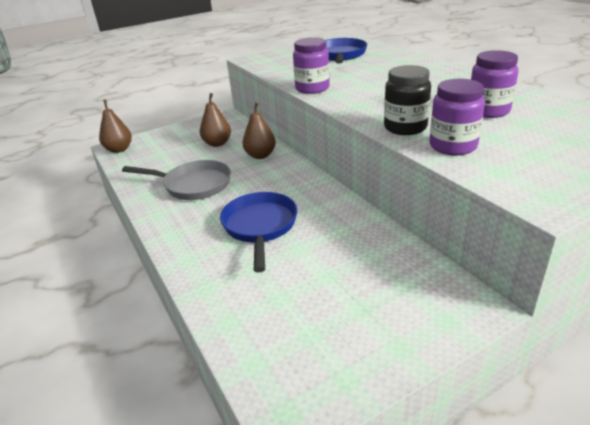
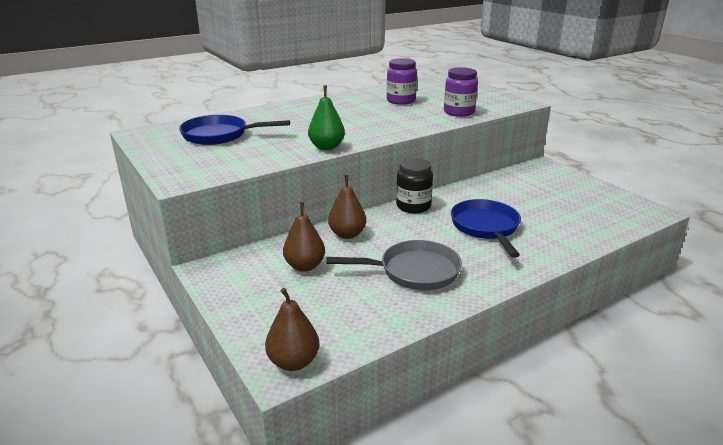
camera: 95 degrees left, 5 degrees down
grey pan [122,160,231,200] -> grey pan turned 75 degrees clockwise [326,240,462,290]
blue pan [220,192,298,272] -> blue pan turned 90 degrees clockwise [451,199,521,258]
purple jar [293,37,330,94] -> green pear [308,86,345,150]
black jar [384,65,431,135] -> black jar moved to [396,158,433,213]

